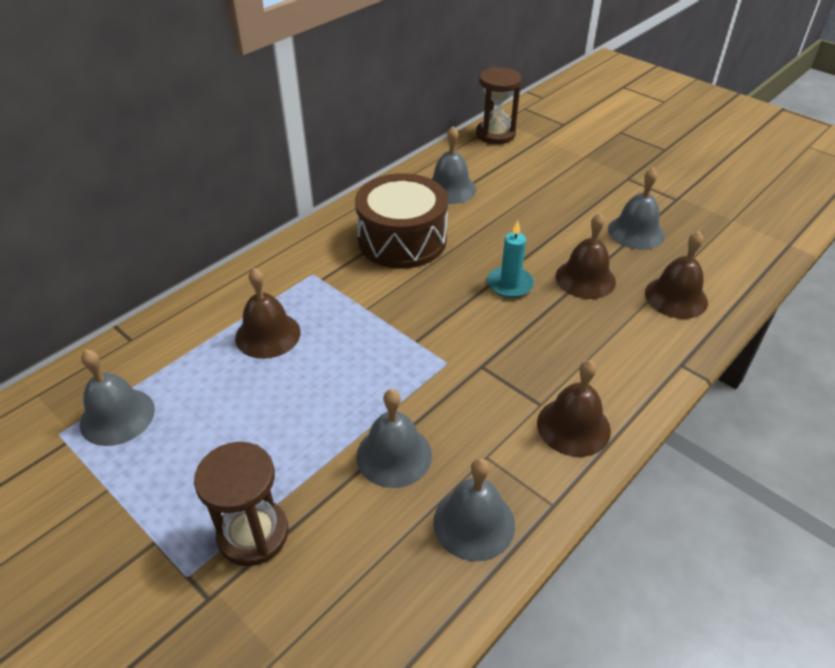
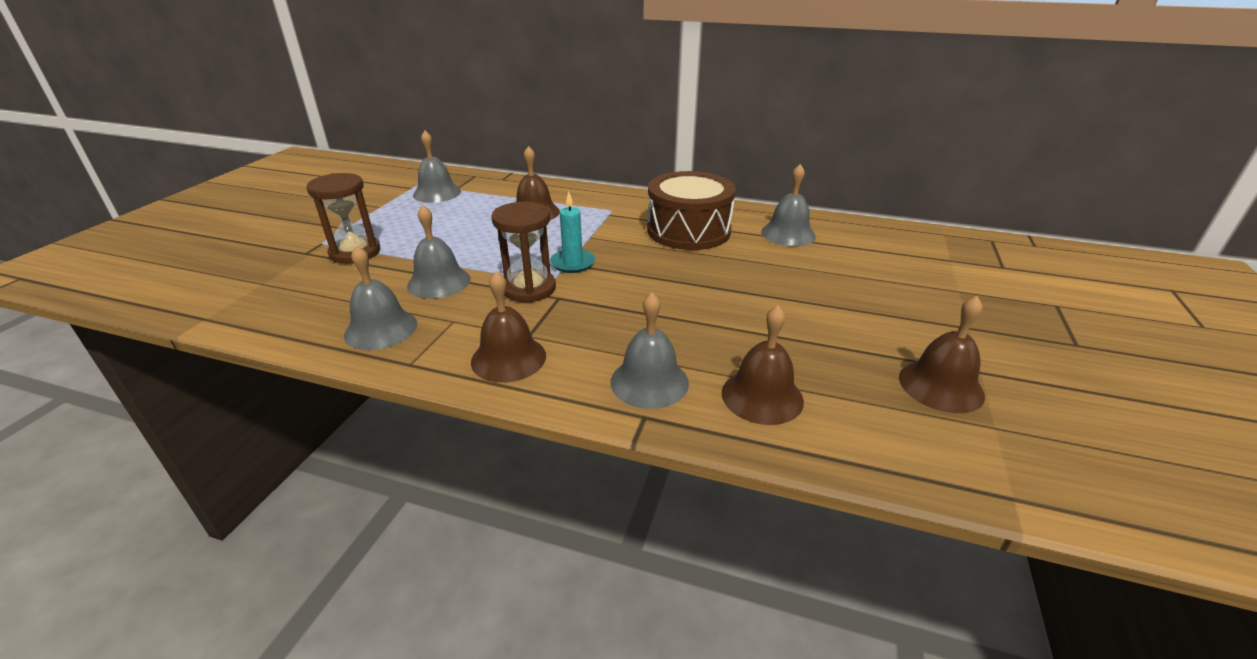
camera: 65 degrees right, 10 degrees down
brown hourglass [476,67,522,144] -> brown hourglass moved to [491,202,556,303]
turquoise candle [487,221,534,298] -> turquoise candle moved to [550,191,595,273]
brown bell [556,213,616,299] -> brown bell moved to [899,296,985,413]
grey bell [608,168,665,250] -> grey bell moved to [611,292,689,409]

